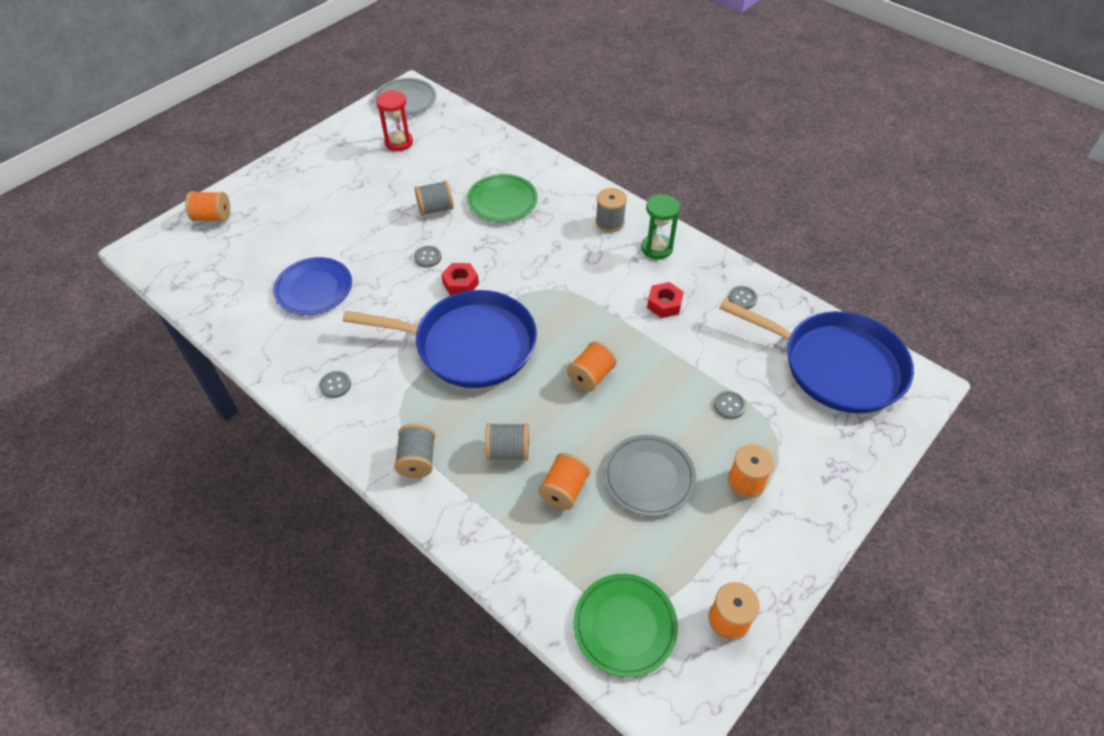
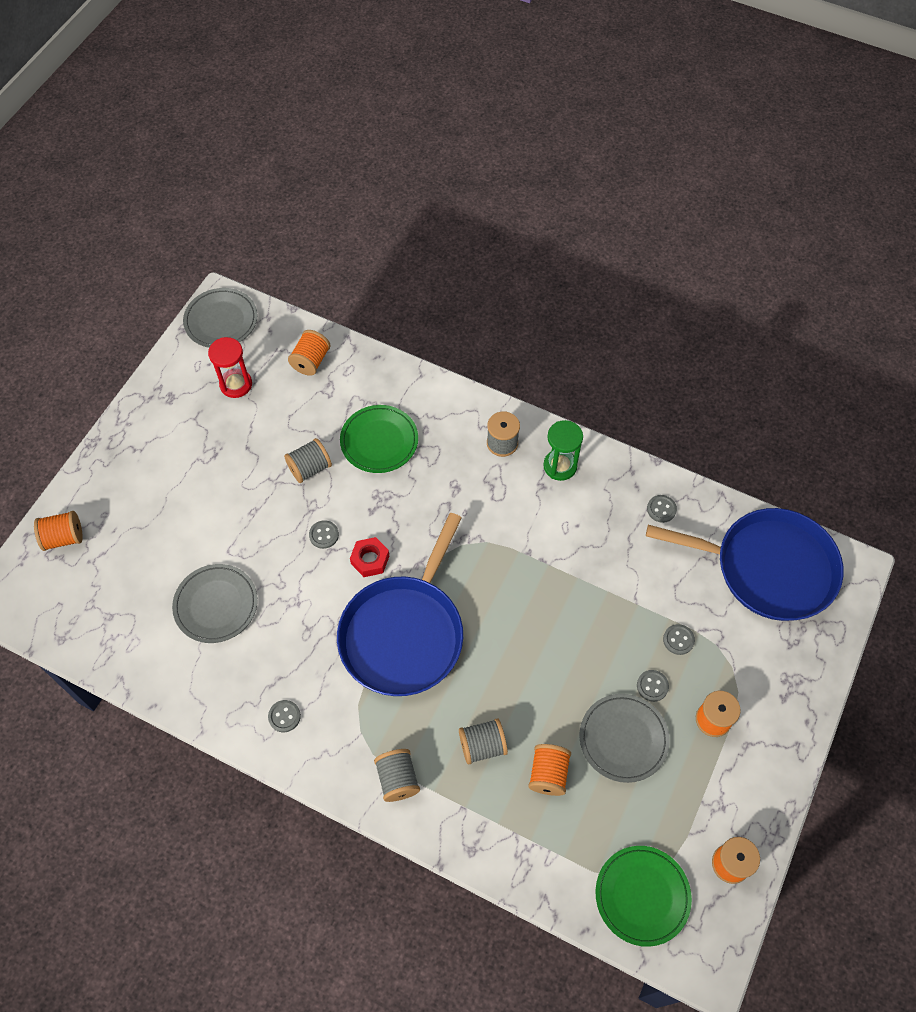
camera: 15 degrees left, 10 degrees up
blue plate [273,257,352,315] -> grey plate [172,564,258,643]
blue pan [343,290,537,388] -> blue pan turned 120 degrees clockwise [337,513,463,696]
orange spool [567,341,617,392] -> orange spool moved to [288,330,330,376]
red nut [647,282,684,318] -> none
none -> grey button [637,670,669,702]

